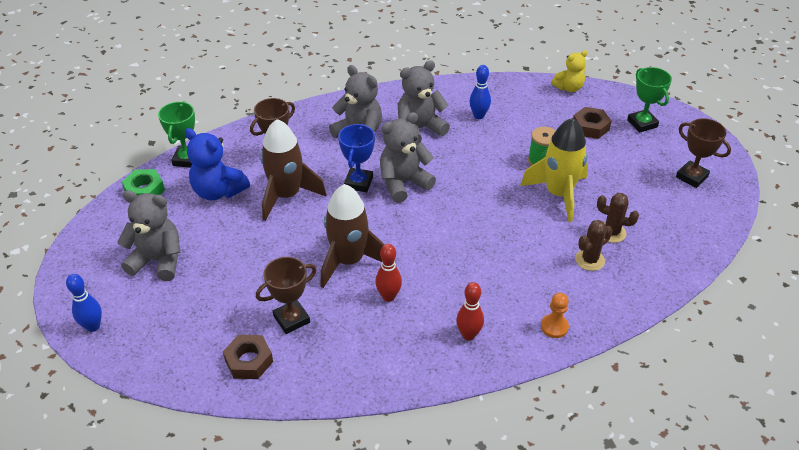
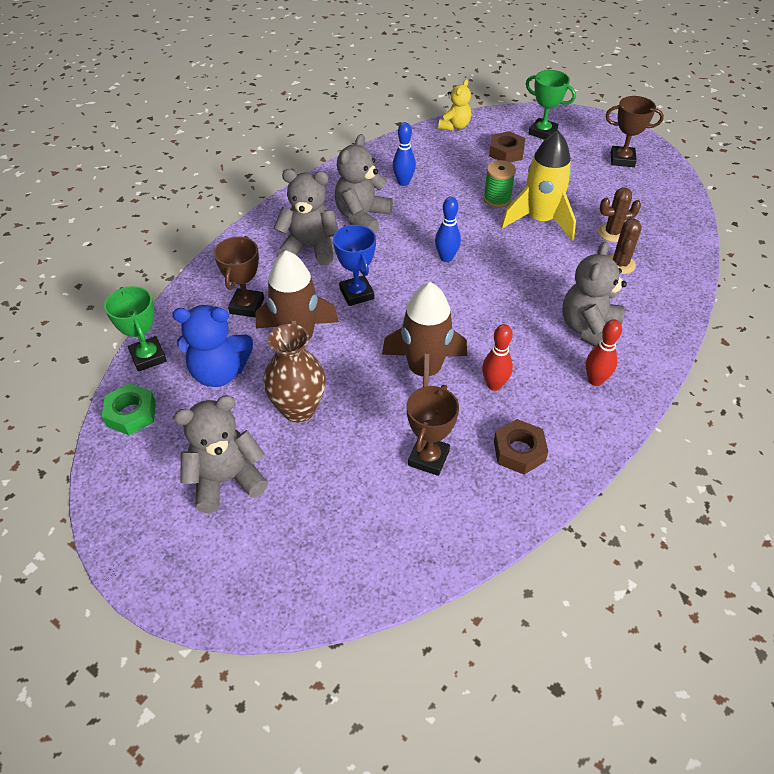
camera: 35 degrees left, 5 degrees up
blue bowling pin [66,274,102,332] -> blue bowling pin moved to [435,197,461,262]
brown nut [223,335,273,379] -> brown nut moved to [494,419,548,474]
grey teddy bear [380,112,436,203] -> grey teddy bear moved to [562,242,627,347]
orange pawn [541,293,569,338] -> none
none -> brown vase [263,324,326,423]

